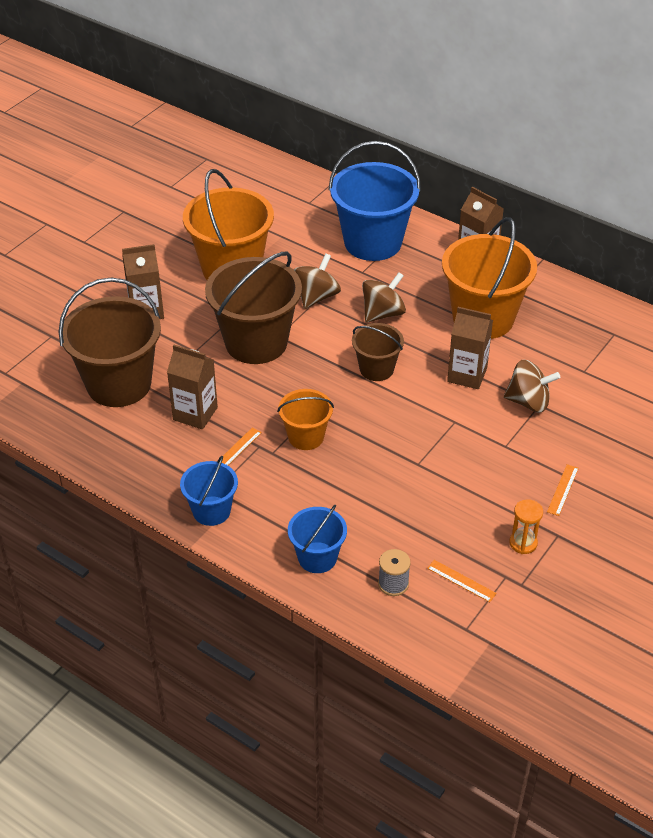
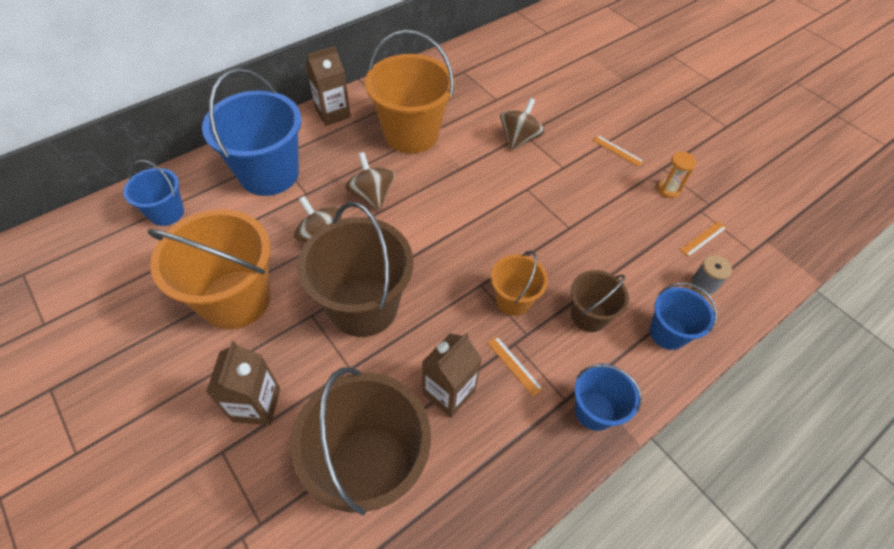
camera: 75 degrees left, 10 degrees up
brown bucket [352,323,404,381] -> brown bucket moved to [571,270,629,332]
brown carton [447,307,493,389] -> none
none -> blue bucket [123,160,184,226]

